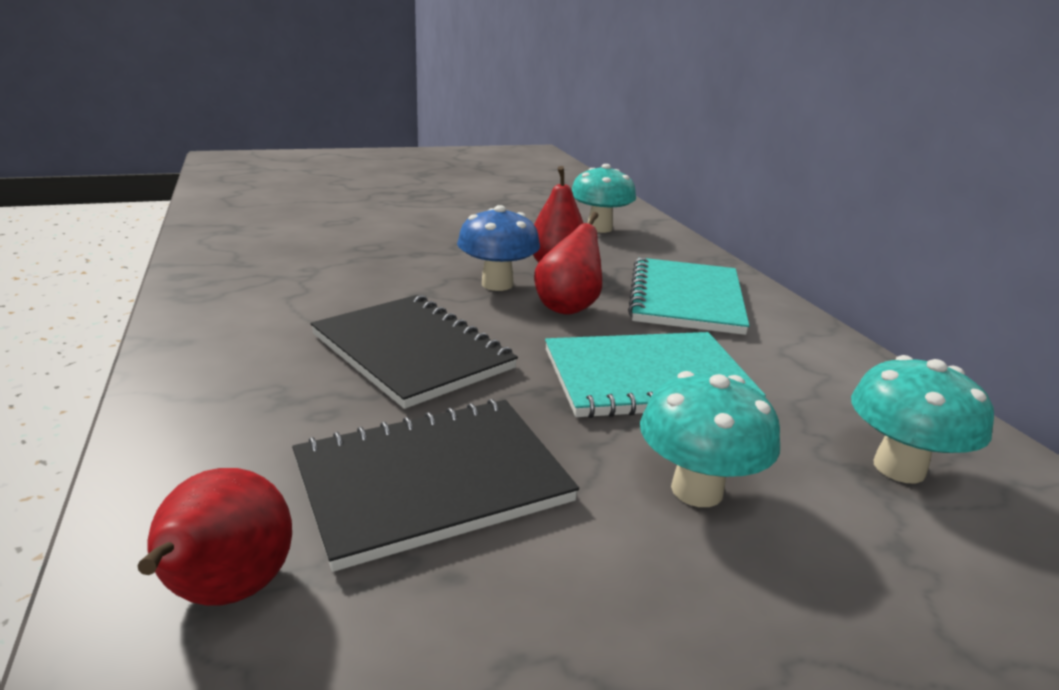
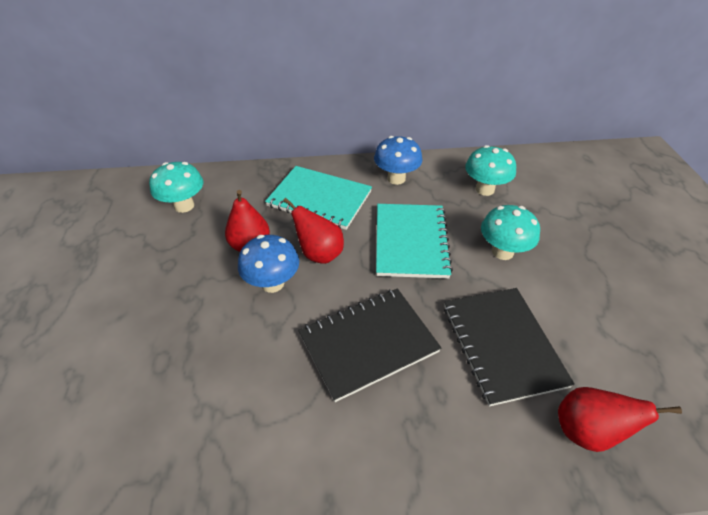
camera: 75 degrees left, 20 degrees up
none -> blue mushroom [374,136,423,185]

